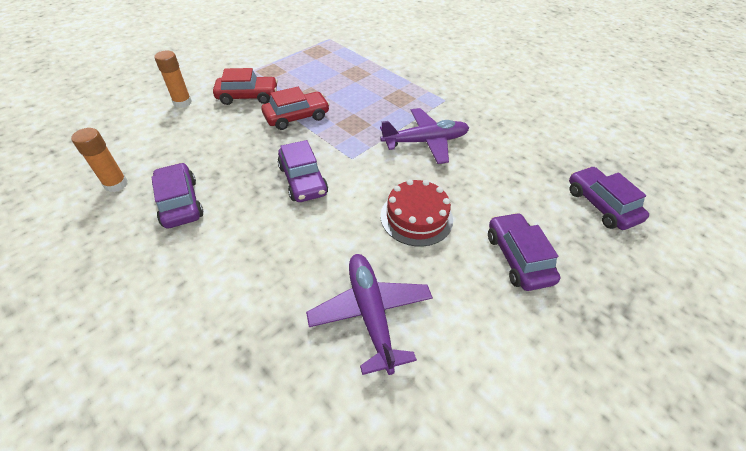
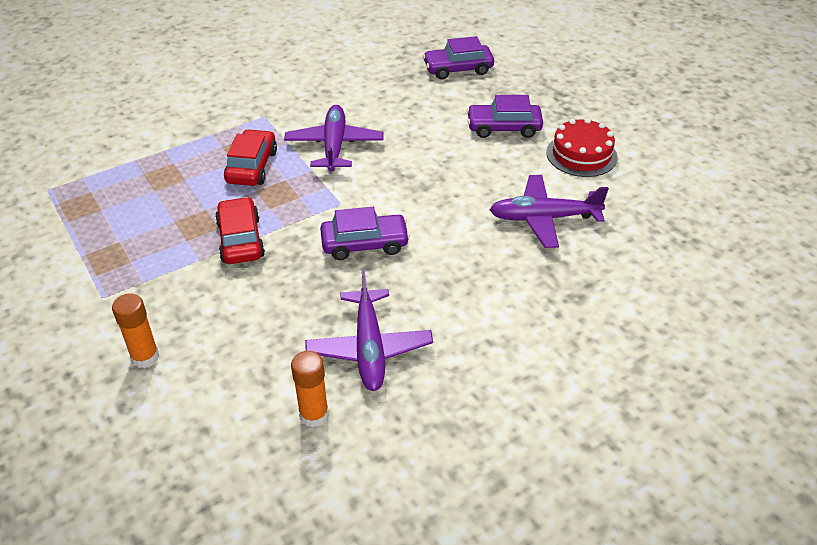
camera: 75 degrees left, 5 degrees down
purple car [152,163,204,229] -> purple plane [305,270,433,391]
red car [213,68,278,105] -> red car moved to [224,129,277,186]
red cake [380,179,453,246] -> red cake moved to [546,118,618,177]

